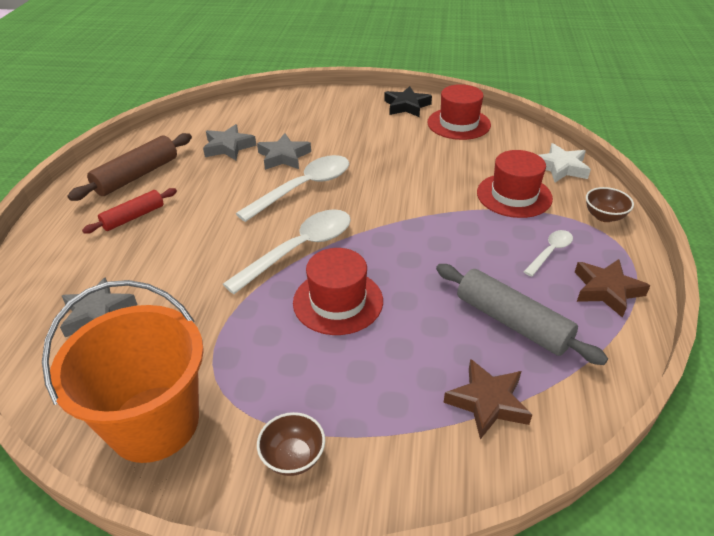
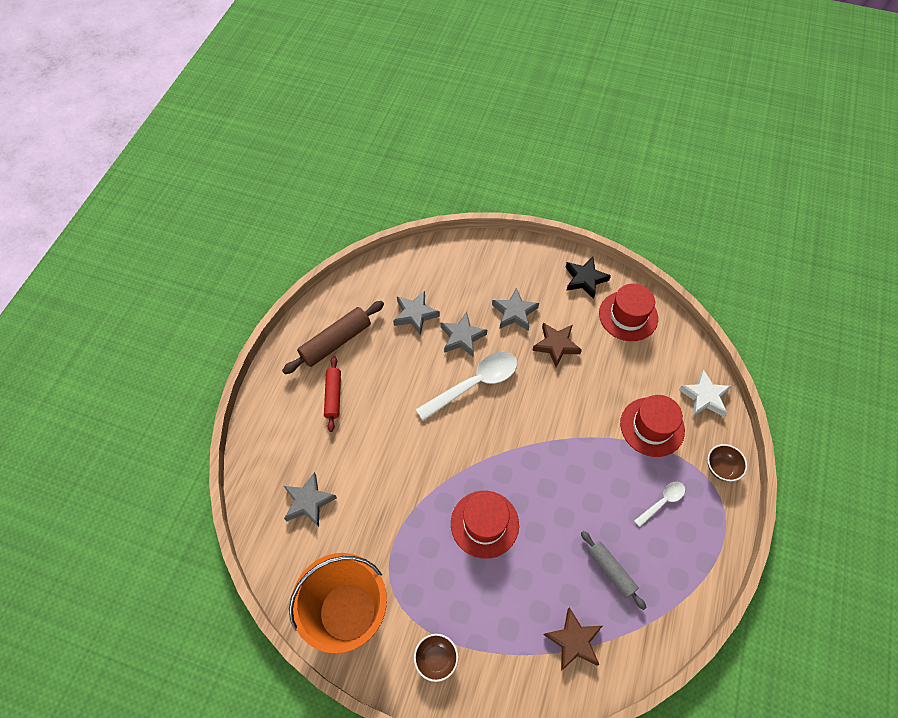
camera: 10 degrees right, 20 degrees up
red rolling pin [82,188,177,234] -> red rolling pin turned 60 degrees counterclockwise [324,356,341,432]
white spoon [223,209,351,294] -> none
grey rolling pin [436,264,608,365] -> grey rolling pin [581,531,647,610], size x0.64
brown star [575,259,650,318] -> brown star moved to [532,323,582,367]
none -> grey star [492,288,539,331]

